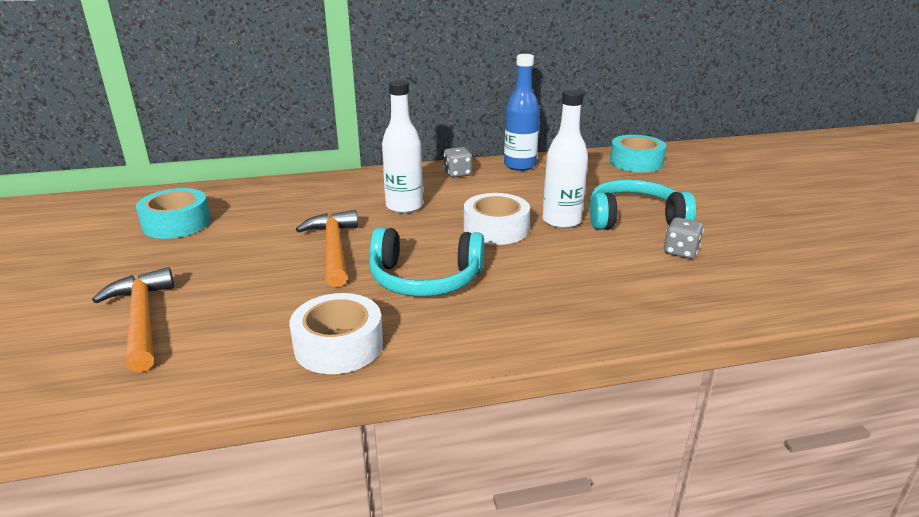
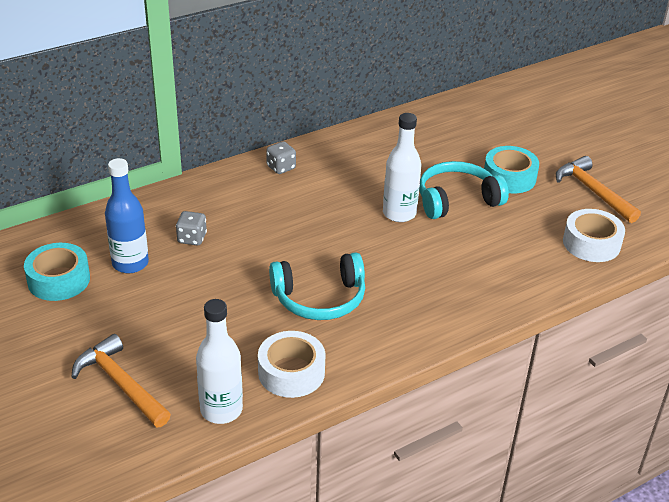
camera: 20 degrees left, 10 degrees up
orange hammer [296,210,358,287] -> orange hammer moved to [556,156,641,223]
white bottle [382,80,423,213] -> white bottle moved to [196,299,243,424]
white tape [464,193,530,245] -> white tape moved to [563,209,625,262]
blue bottle [504,54,540,171] -> blue bottle moved to [105,158,149,273]
turquoise tape [610,135,666,172] -> turquoise tape moved to [484,146,539,193]
grey dice [664,217,704,259] -> grey dice moved to [176,211,207,245]

